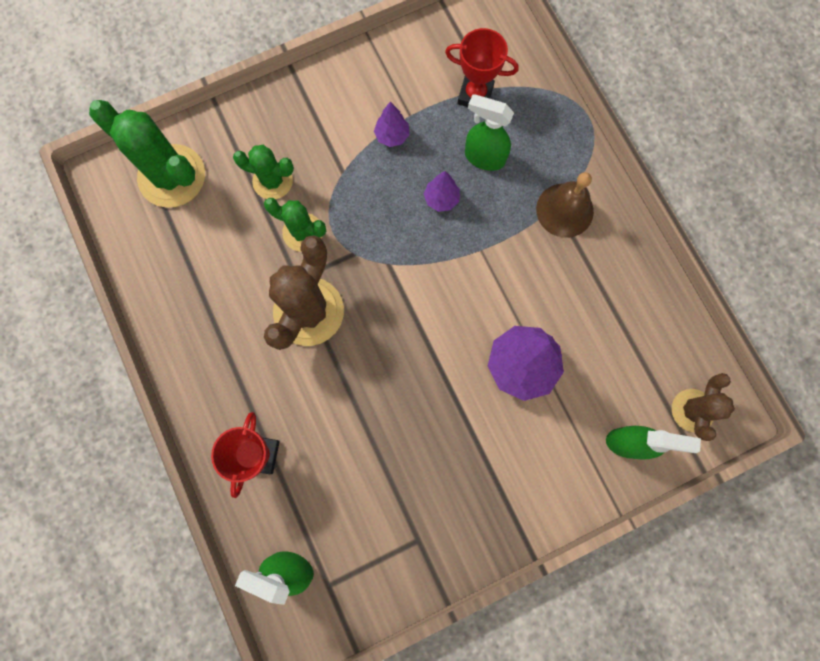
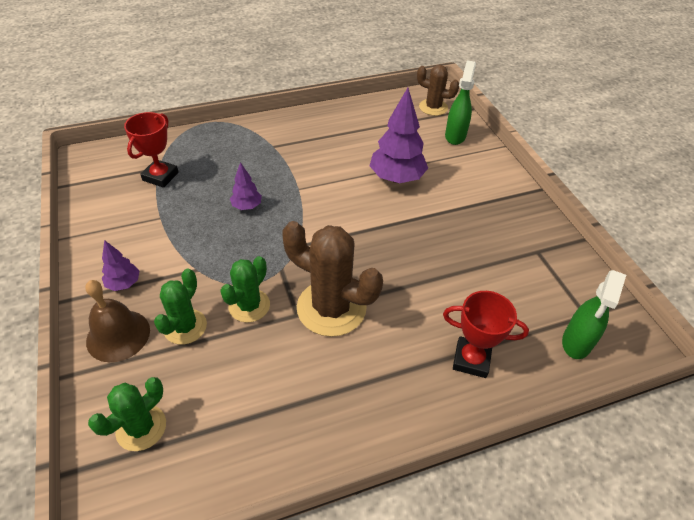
camera: 85 degrees left, 30 degrees down
green cactus [89,100,205,208] -> green cactus [88,377,166,451], size x0.59
purple tree [374,102,409,147] -> purple tree moved to [102,240,139,291]
green spray bottle [465,94,514,171] -> none
brown bell [536,172,594,238] -> brown bell moved to [85,280,150,362]

